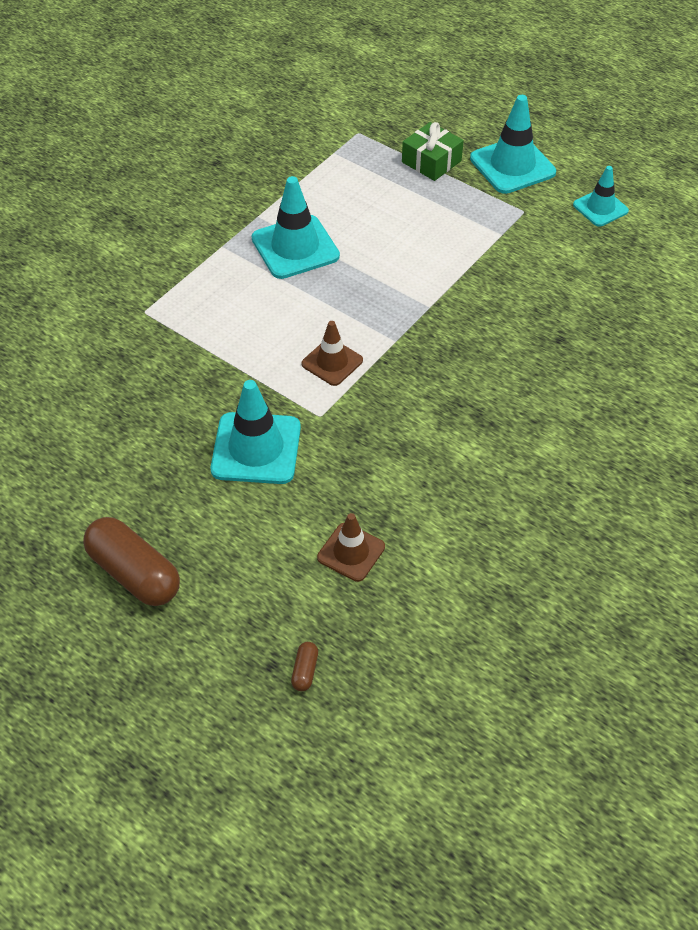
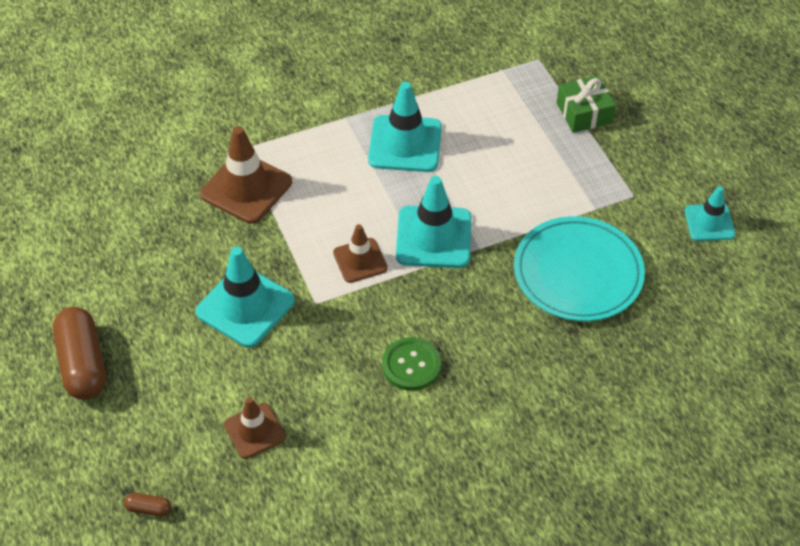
camera: 30 degrees right, 0 degrees up
brown capsule [291,642,318,691] -> brown capsule turned 60 degrees clockwise [124,493,171,516]
turquoise traffic cone [470,95,556,194] -> turquoise traffic cone moved to [396,176,471,268]
none -> brown traffic cone [200,126,292,224]
none -> green button [382,337,441,391]
none -> turquoise plate [514,216,645,321]

